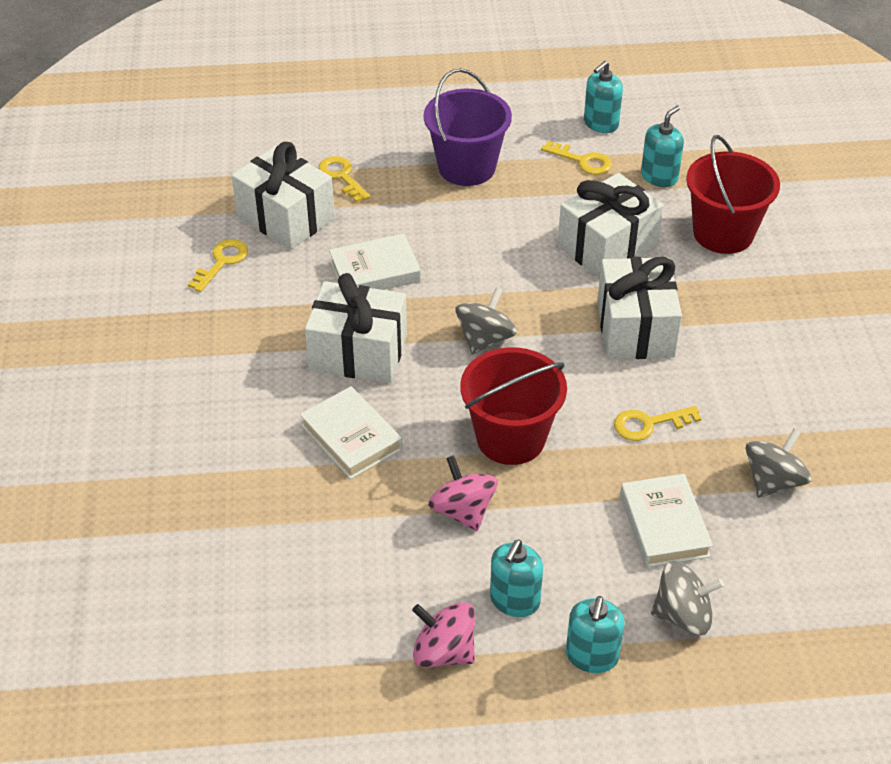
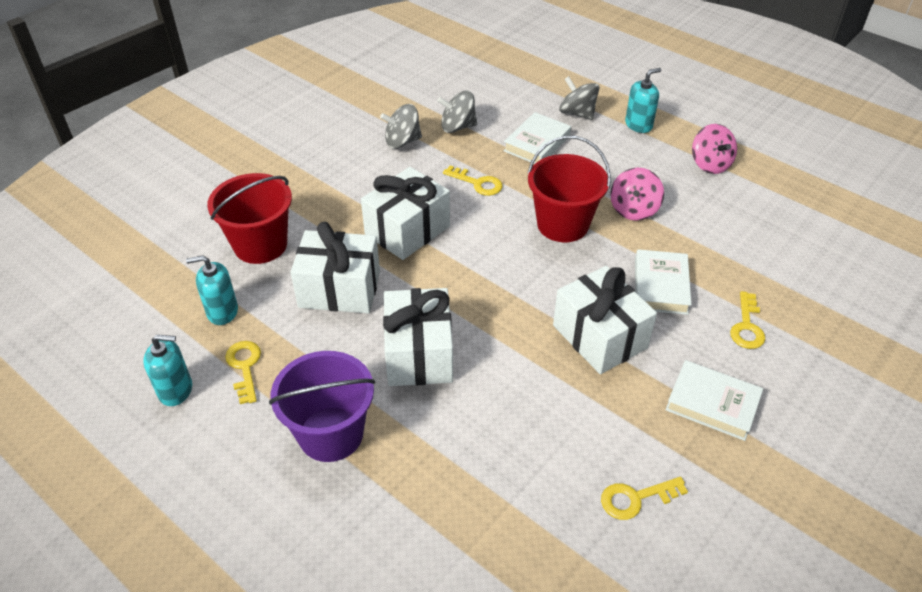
camera: 135 degrees left, 0 degrees up
white gift [232,142,335,250] -> white gift moved to [383,288,453,386]
yellow key [318,156,370,202] -> yellow key moved to [730,291,765,349]
white book [329,234,421,290] -> white book moved to [666,360,763,441]
grey spinning top [455,288,517,354] -> grey spinning top moved to [380,104,422,149]
turquoise soap dispenser [490,540,543,617] -> none

